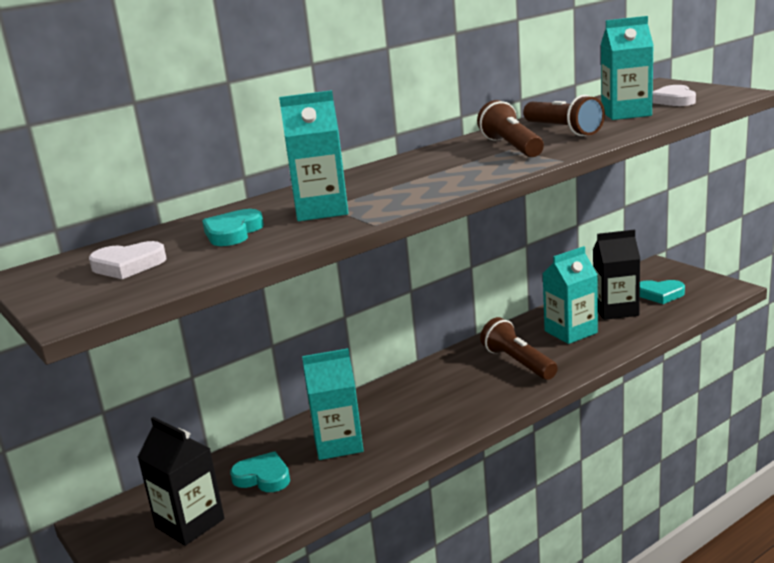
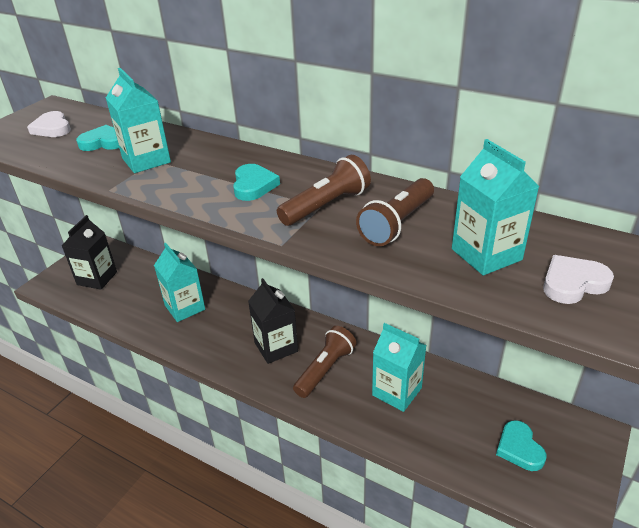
camera: 65 degrees right, 15 degrees up
turquoise heart [230,451,290,492] -> turquoise heart moved to [233,164,280,201]
black carton [593,230,640,320] -> black carton moved to [248,278,298,364]

